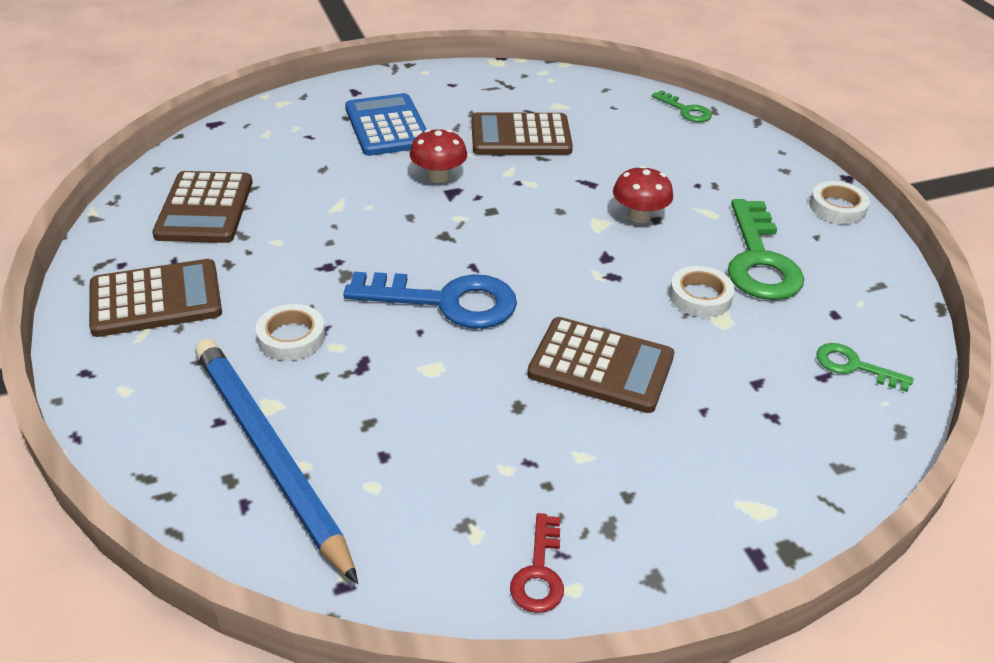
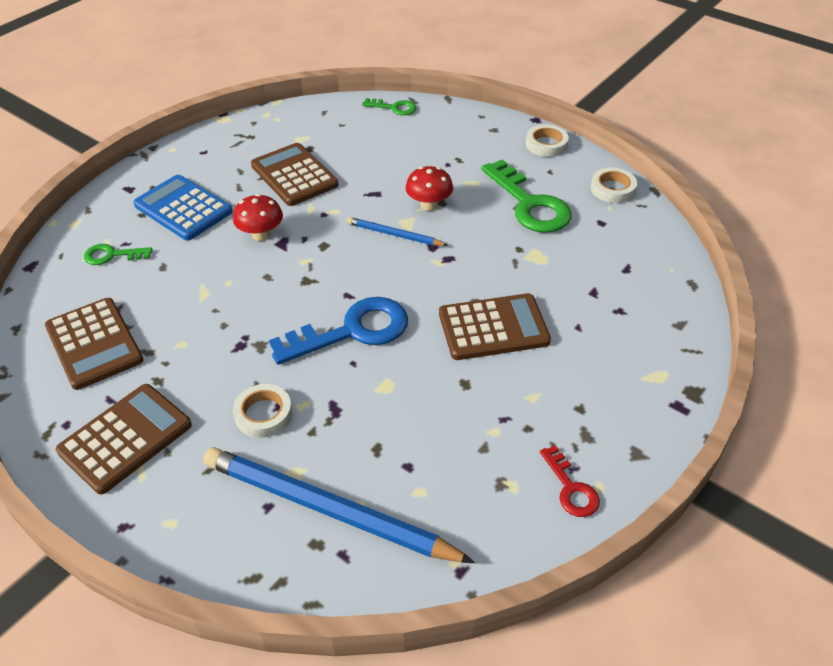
camera: 30 degrees left, 5 degrees up
brown calculator [471,112,573,155] -> brown calculator turned 90 degrees clockwise [251,143,338,206]
white tape [669,266,735,317] -> white tape moved to [591,167,637,203]
green key [817,343,913,392] -> green key moved to [84,244,152,265]
none -> blue pencil [347,217,448,246]

